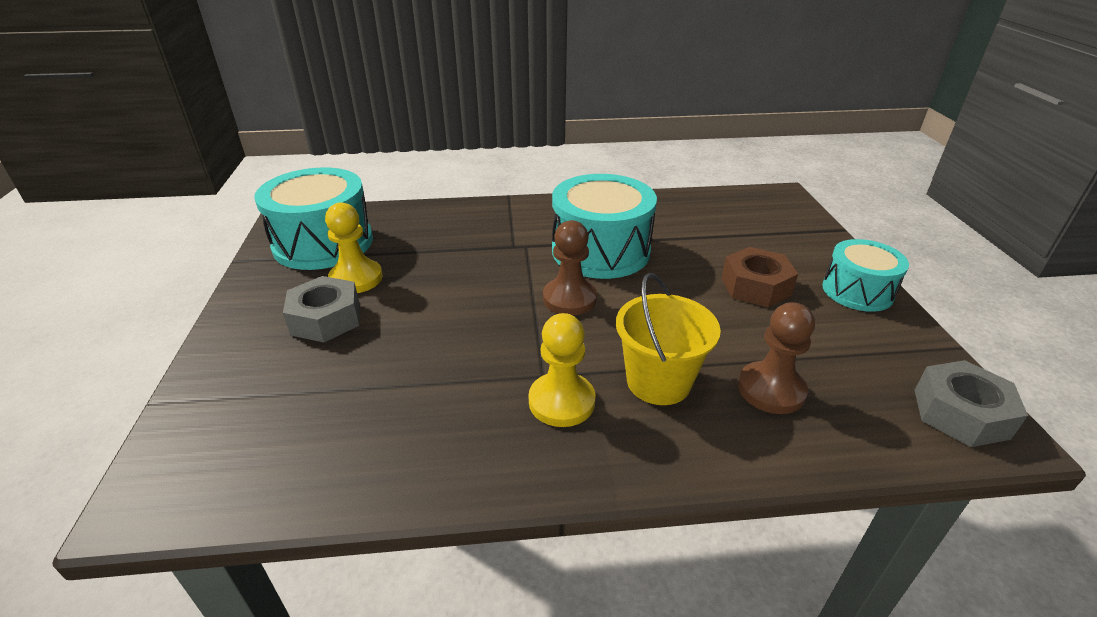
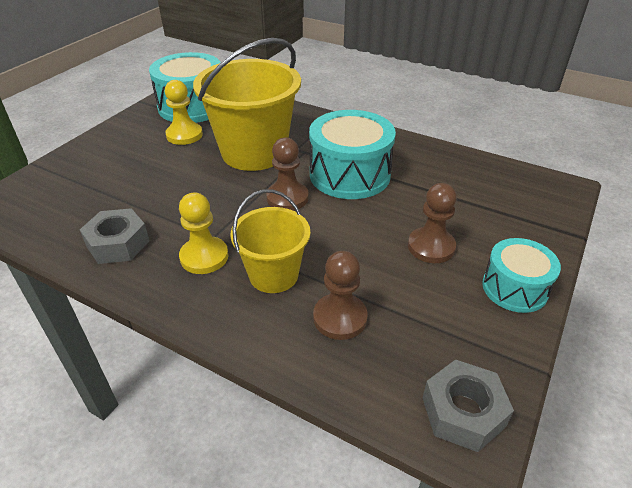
camera: 35 degrees right, 5 degrees up
grey nut [283,276,360,342] -> grey nut moved to [80,208,150,264]
brown nut [722,247,798,307] -> brown pawn [408,183,457,263]
none -> yellow bucket [193,38,301,171]

